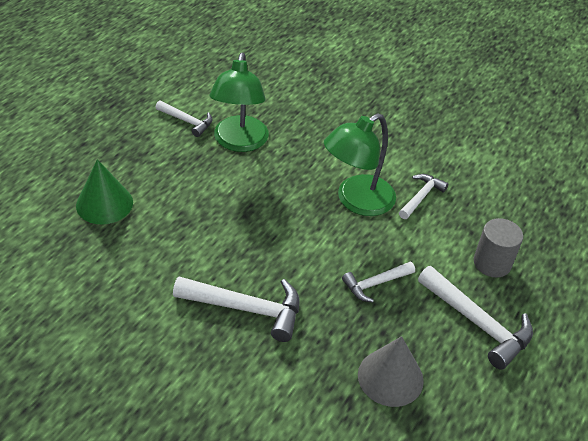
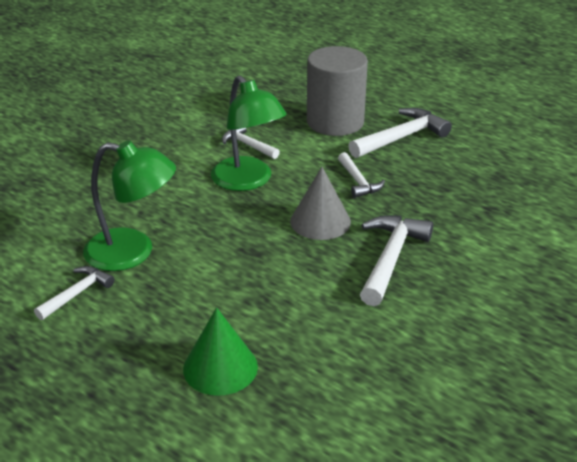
camera: 80 degrees left, 10 degrees down
grey cone [358,336,424,407] -> grey cone moved to [290,167,351,240]
grey cylinder [474,218,523,278] -> grey cylinder [307,46,368,136], size x1.70

